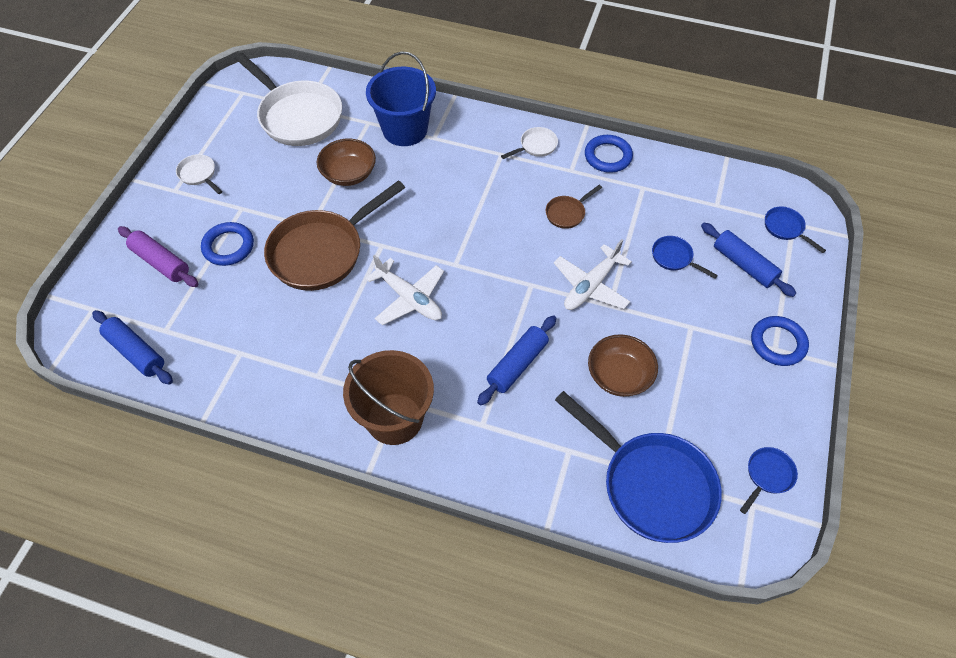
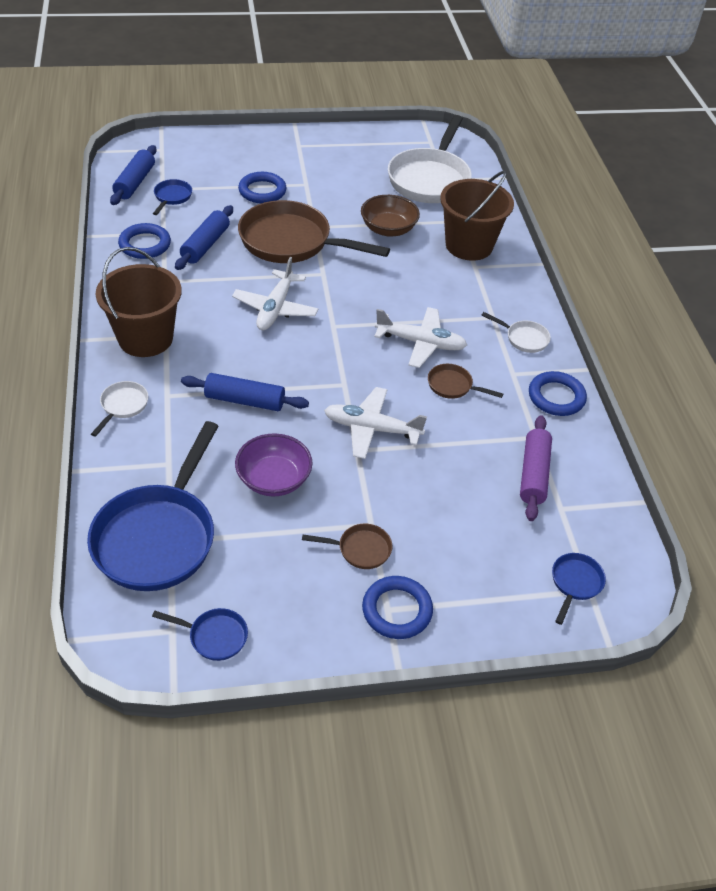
camera: 60 degrees right, 10 degrees down
purple rolling pin [118,226,199,287] -> purple rolling pin moved to [520,415,552,521]
white pan [176,154,222,194] -> white pan moved to [91,381,148,437]
blue bucket [366,51,436,146] -> brown bucket [440,171,514,261]
brown bowl [588,334,658,397] -> purple bowl [235,433,313,497]
blue pan [652,236,718,279] -> blue pan moved to [153,179,192,215]
blue rolling pin [701,223,796,297] -> blue rolling pin moved to [175,205,233,270]
none -> blue ring [118,223,171,259]
none -> brown pan [302,524,392,569]
none -> white plane [375,307,467,368]

